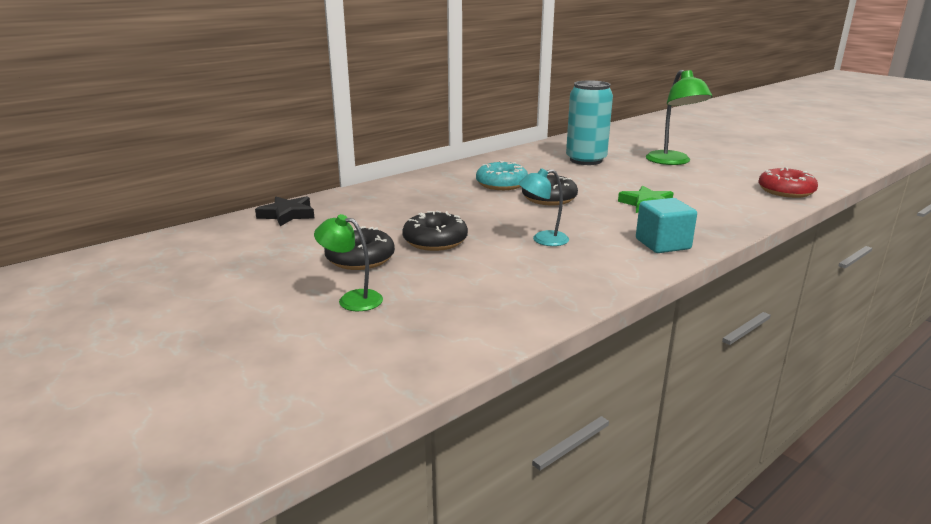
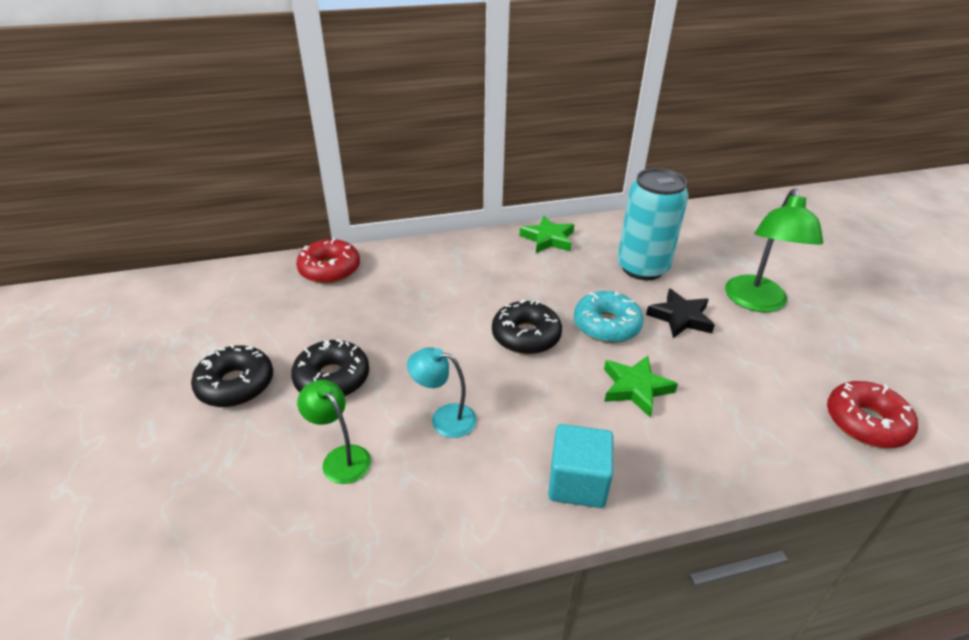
camera: 25 degrees right, 15 degrees up
black star [255,196,314,226] -> black star moved to [646,289,715,338]
green lamp [314,214,383,311] -> green lamp moved to [297,380,371,484]
turquoise donut [476,161,528,190] -> turquoise donut moved to [574,291,644,343]
none -> red donut [296,238,360,284]
none -> green star [519,216,574,253]

